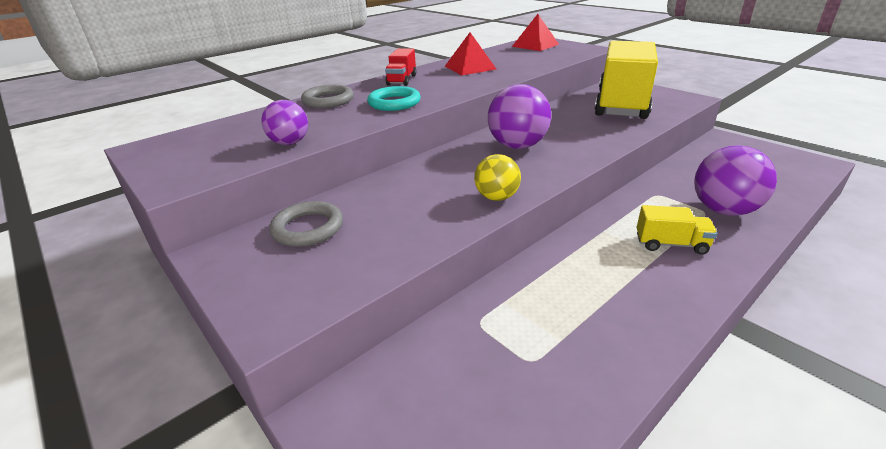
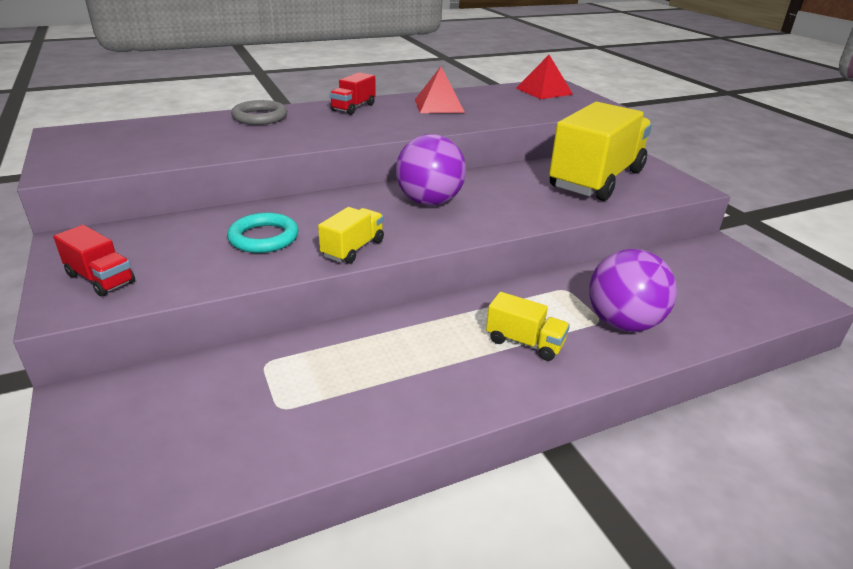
camera: 15 degrees right, 0 degrees up
purple ball [261,100,308,145] -> none
grey ring [270,201,343,247] -> none
turquoise ring [367,86,421,111] -> turquoise ring moved to [227,213,299,253]
yellow ball [474,154,521,201] -> yellow truck [318,207,384,264]
none -> red truck [53,225,135,297]

